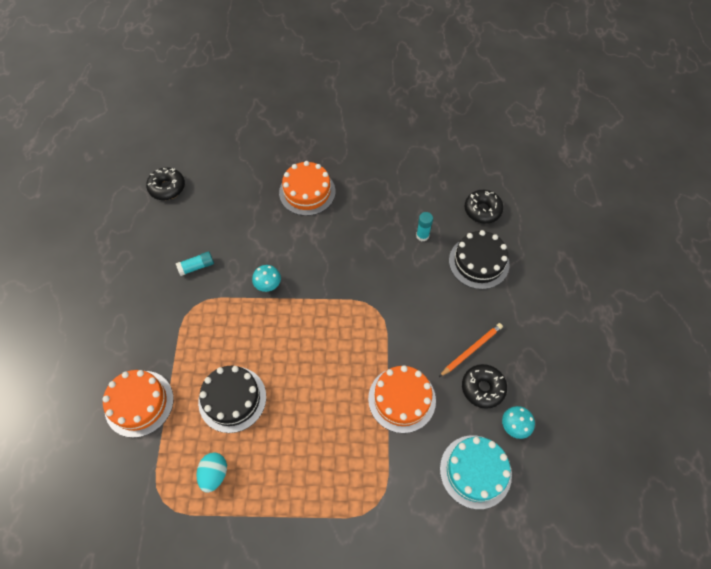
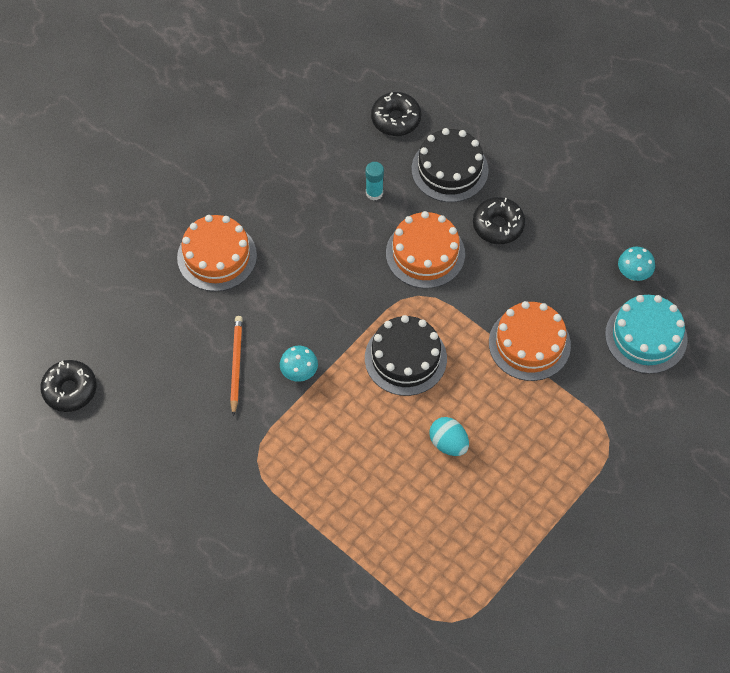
camera: 50 degrees left, 0 degrees up
orange cake [102,370,174,438] -> orange cake moved to [386,211,465,288]
turquoise glue stick [176,251,214,276] -> none
turquoise egg [196,453,227,493] -> turquoise egg moved to [429,417,469,456]
black cake [198,366,266,433] -> black cake moved to [365,315,447,396]
orange pencil [439,323,503,377] -> orange pencil moved to [230,316,243,416]
black donut [462,364,507,409] -> black donut moved to [473,197,525,244]

